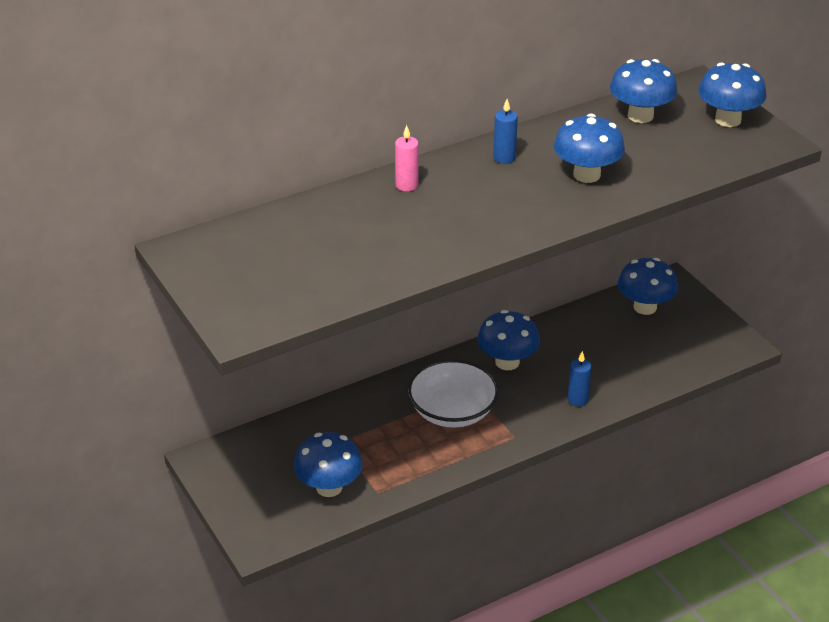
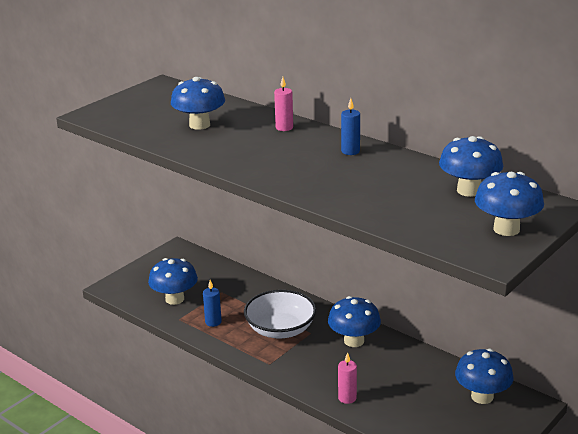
camera: 70 degrees right, 10 degrees down
blue mushroom [554,114,625,183] -> blue mushroom moved to [171,77,225,130]
blue candle [568,351,592,406] -> blue candle moved to [203,280,222,327]
none -> pink candle [338,352,357,404]

